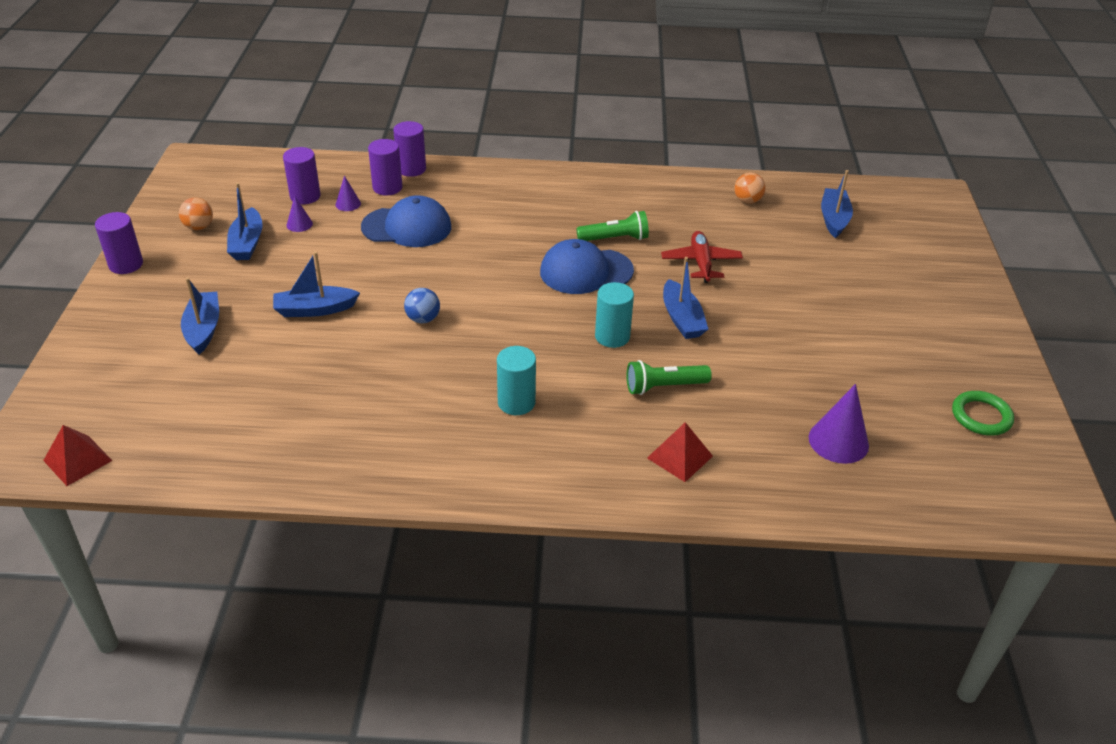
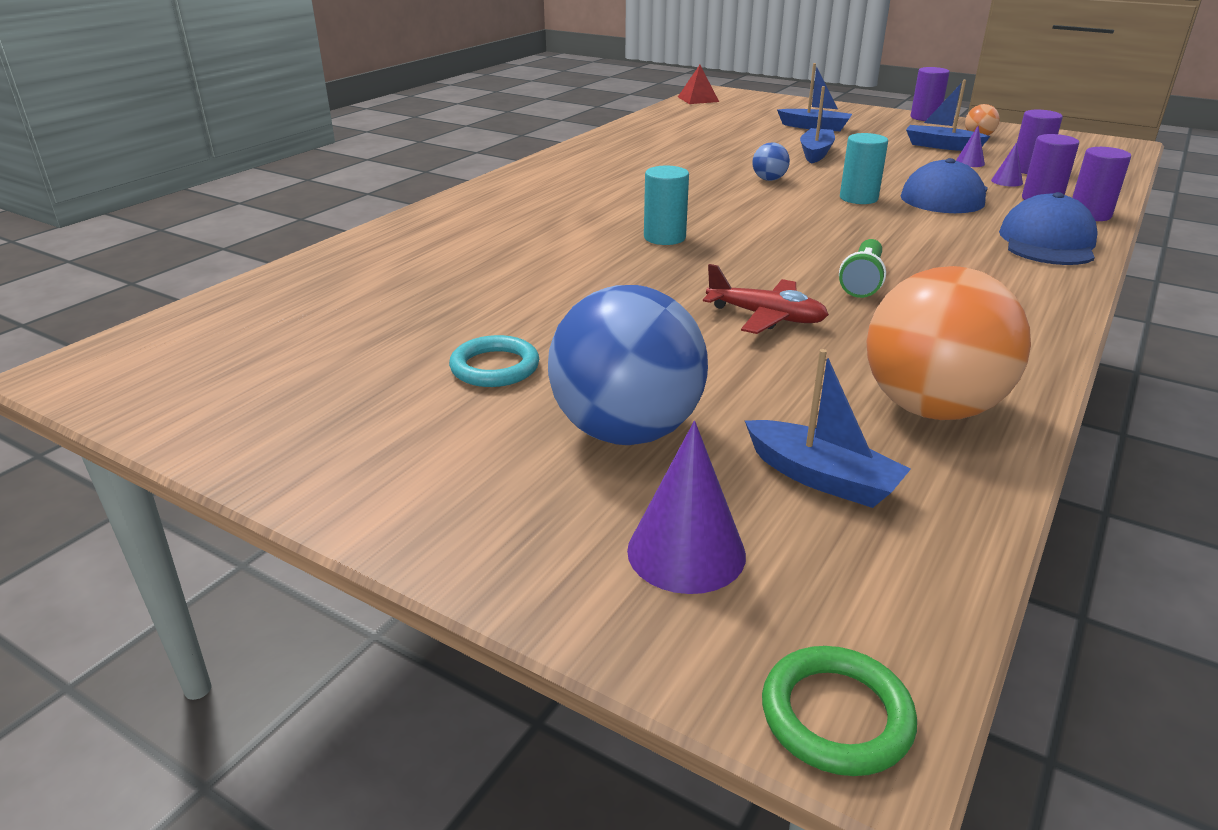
camera: 120 degrees right, 10 degrees down
turquoise cylinder [497,346,536,415] -> turquoise cylinder moved to [840,133,888,204]
blue cap [540,239,634,294] -> blue cap moved to [999,192,1098,265]
green flashlight [626,360,712,395] -> none
red pyramid [647,422,713,482] -> none
blue boat [663,257,708,339] -> none
orange ball [734,172,765,204] -> orange ball [867,266,1031,420], size x2.35
purple cone [809,384,869,464] -> purple cone moved to [627,421,746,594]
green ring [952,391,1014,436] -> green ring moved to [762,646,917,776]
none -> turquoise ring [449,335,539,387]
none -> blue ball [548,285,708,445]

